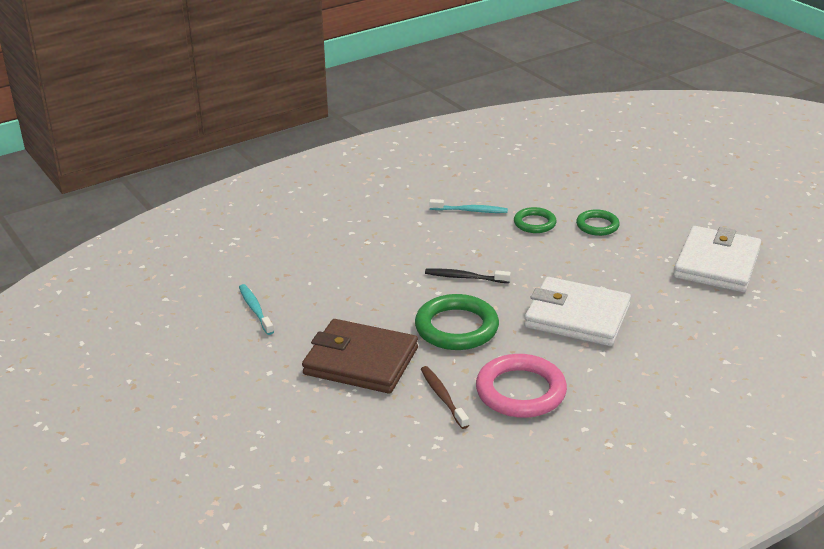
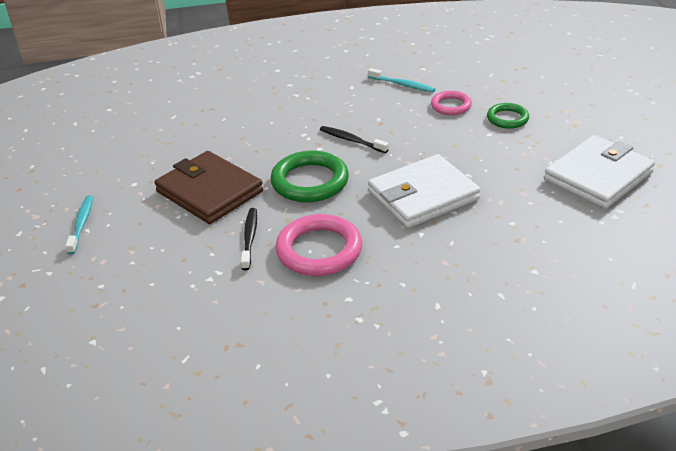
camera: 25 degrees right, 5 degrees up
turquoise toothbrush [239,284,274,335] -> turquoise toothbrush moved to [65,195,93,254]
brown toothbrush [421,366,469,429] -> black toothbrush [241,208,257,270]
green ring [514,207,557,233] -> pink ring [431,91,472,115]
white wallet [524,277,631,346] -> white wallet turned 75 degrees counterclockwise [368,154,480,228]

